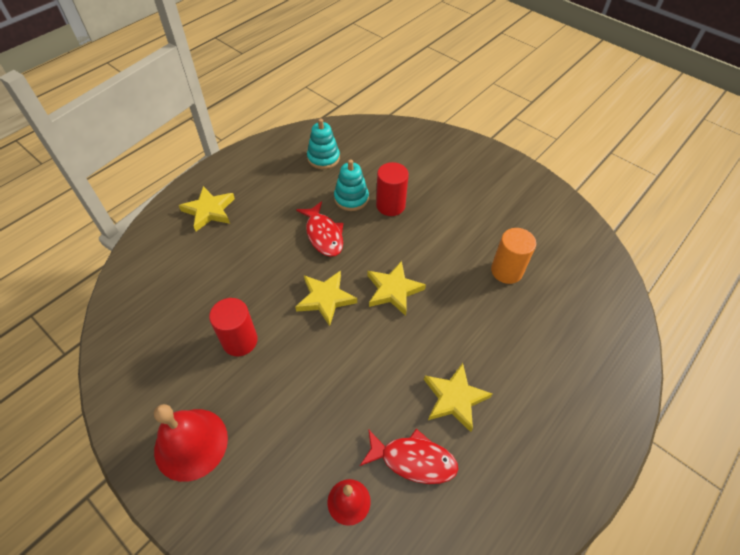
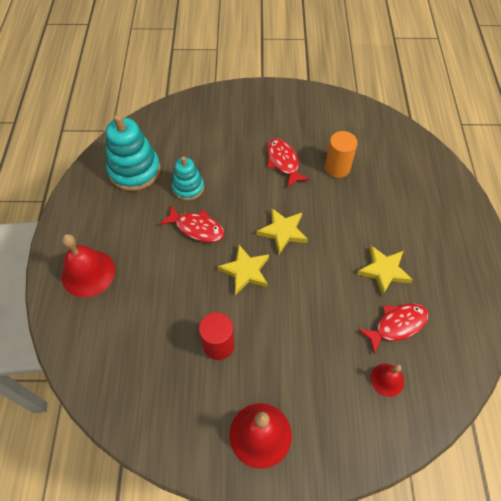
camera: 40 degrees left, 5 degrees up
yellow star [179,186,235,231] -> red bell [62,234,115,298]
turquoise stacking toy [307,118,340,169] -> turquoise stacking toy [106,114,161,191], size x1.67
red cylinder [376,162,409,216] -> none
none -> red fish [267,139,310,188]

